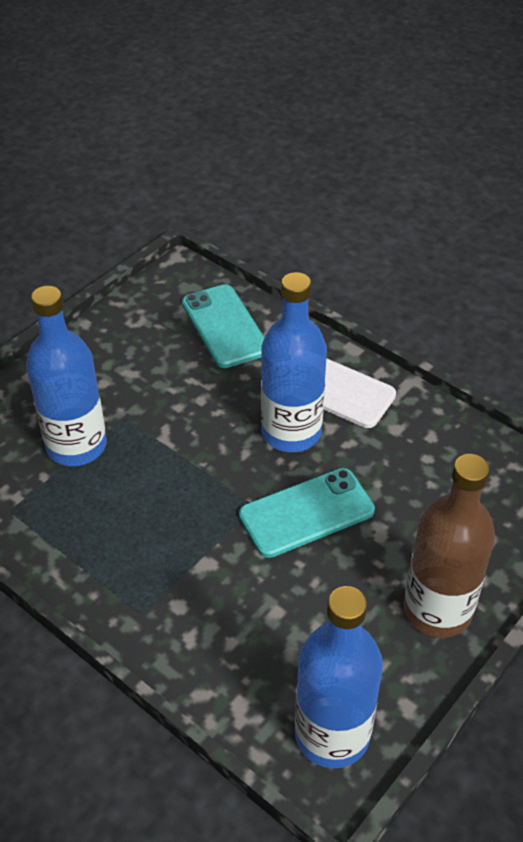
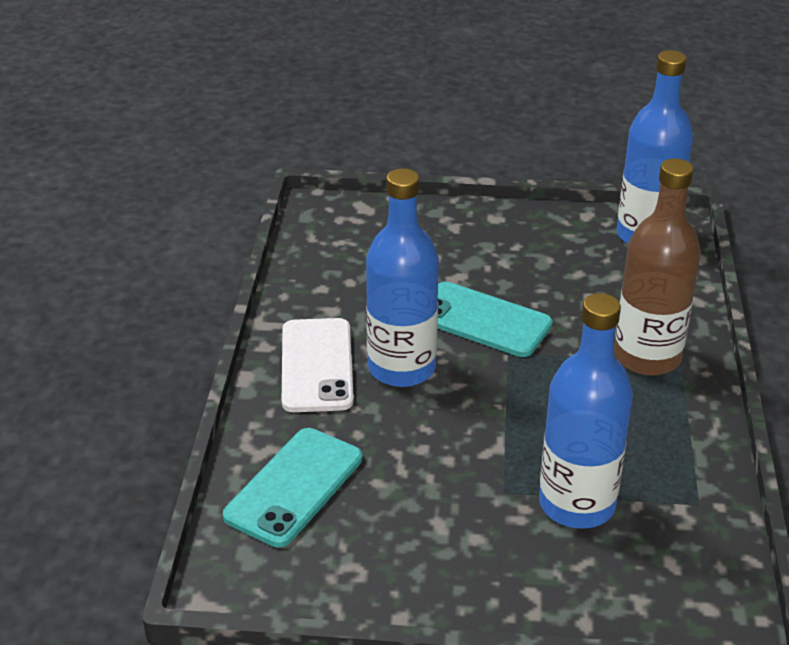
camera: 125 degrees left, 10 degrees down
brown bottle [404,454,495,638] -> brown bottle moved to [614,158,701,376]

